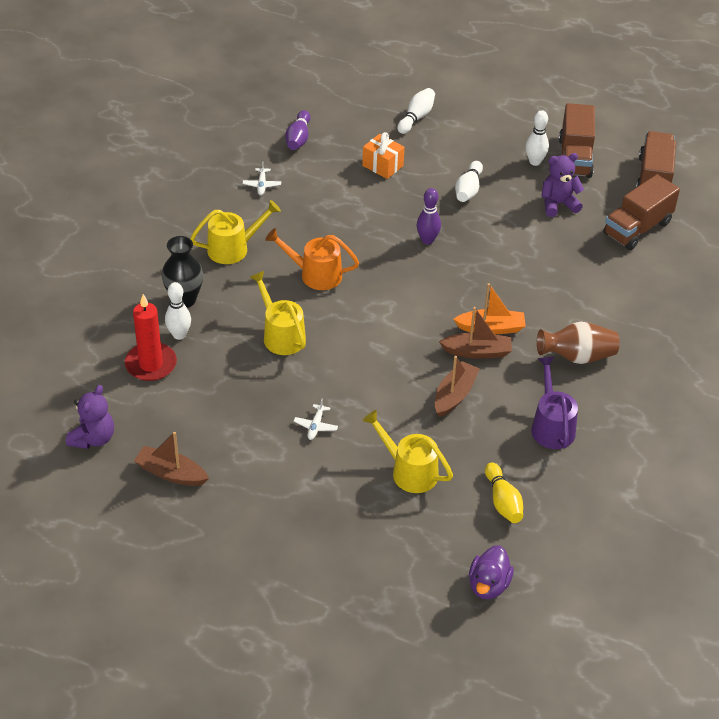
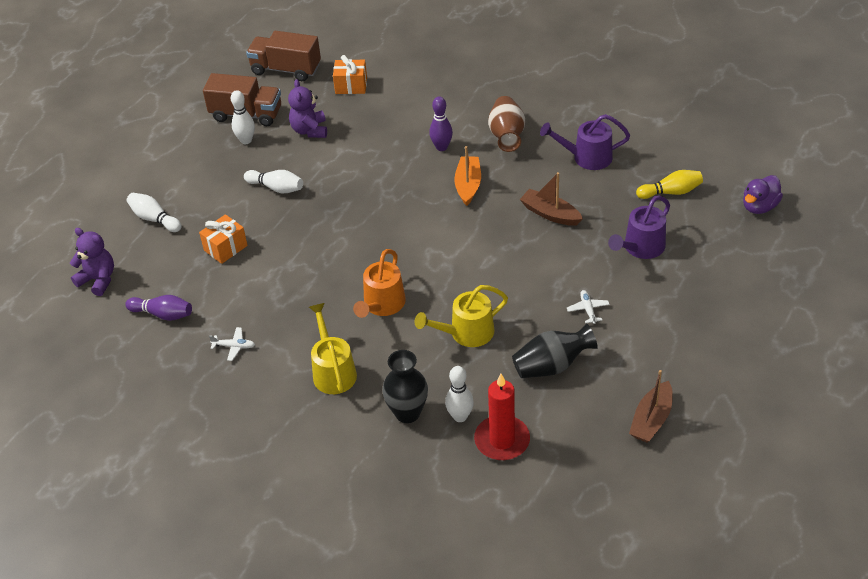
camera: 80 degrees left, 0 degrees up
purple teddy bear [66,385,114,449] -> purple teddy bear moved to [70,228,114,296]
white plane [294,398,338,440] -> white plane turned 120 degrees counterclockwise [567,290,610,324]
yellow watering can [363,410,453,493] -> purple watering can [608,195,670,259]
purple bowling pin [417,188,441,244] -> purple bowling pin moved to [429,97,453,151]
brown boat [439,307,512,358] -> none
purple duck [469,545,514,599] -> purple duck turned 105 degrees clockwise [743,175,783,214]
brown truck [603,174,680,250] -> orange gift [333,55,367,94]
none -> black vase [512,324,598,378]

